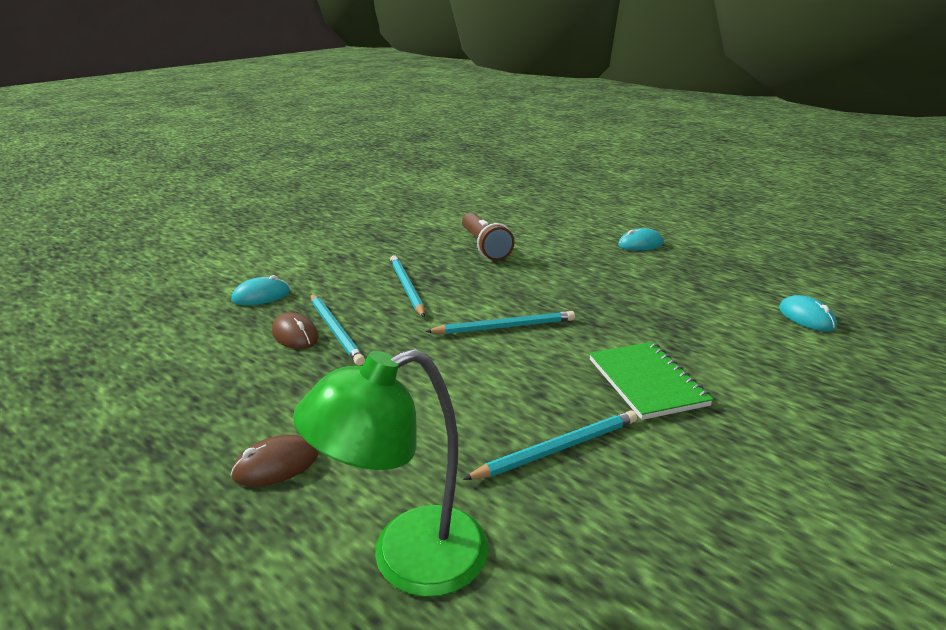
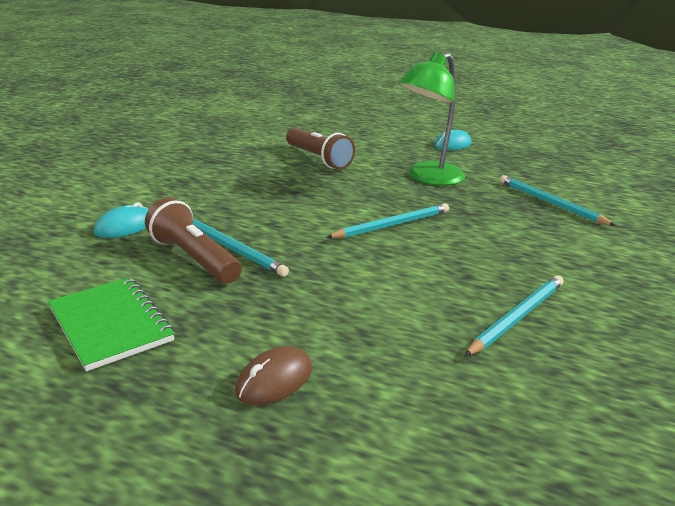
camera: 20 degrees left, 0 degrees up
brown mouse [272,312,319,349] -> brown flashlight [145,197,242,284]
green lamp [293,349,488,597] -> green lamp moved to [399,53,465,186]
turquoise pencil [390,255,425,317] -> turquoise pencil moved to [500,175,616,226]
green notebook [589,342,713,420] -> green notebook moved to [48,277,175,371]
turquoise mouse [779,295,837,332] -> none

